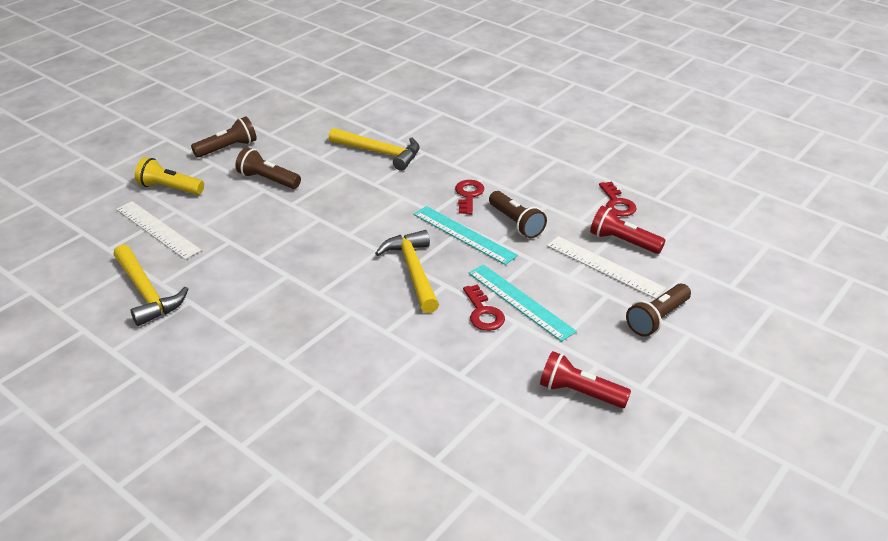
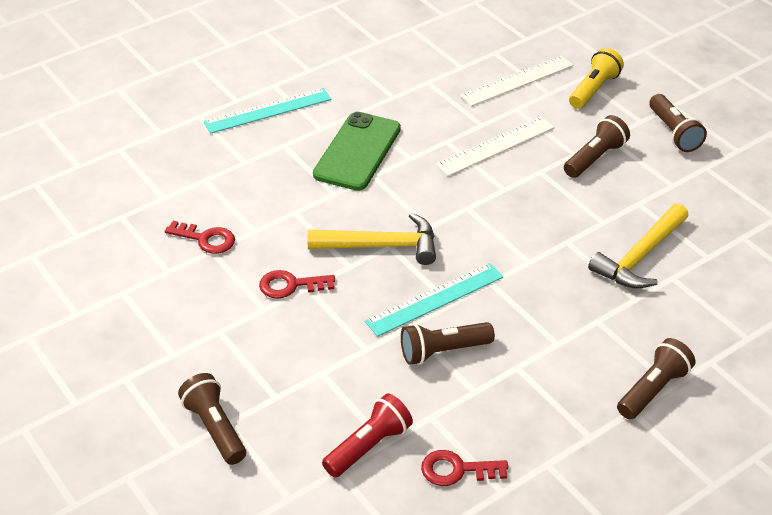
camera: 105 degrees right, 5 degrees up
yellow hammer [114,245,188,326] -> none
red key [455,180,484,215] -> red key moved to [165,221,235,254]
turquoise ruler [469,264,577,342] -> turquoise ruler moved to [203,88,332,134]
red flashlight [540,351,631,408] -> none
white ruler [547,236,666,299] -> white ruler moved to [436,117,554,176]
none -> green phone [313,112,401,191]
none -> brown flashlight [617,338,696,420]

